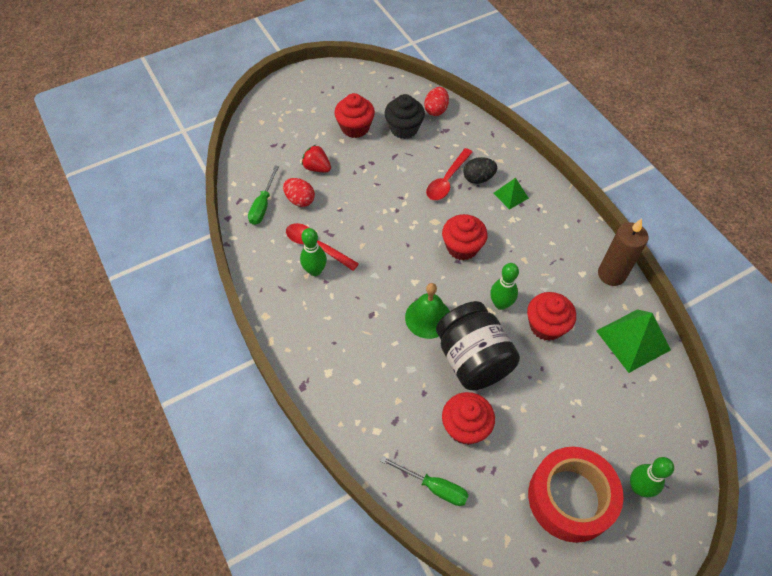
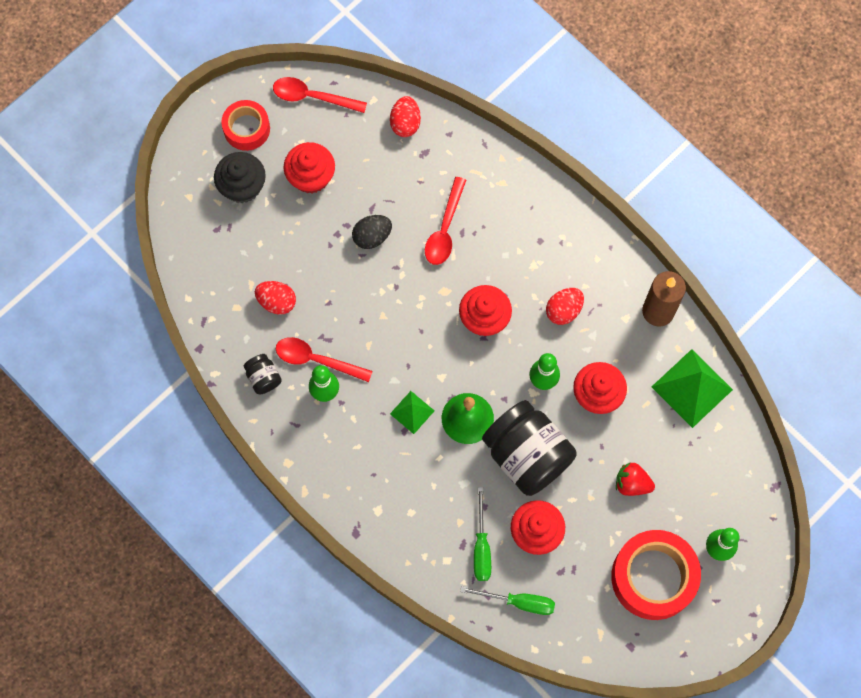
camera: 15 degrees left, 15 degrees up
green screwdriver [248,166,279,225] -> green screwdriver moved to [474,487,491,581]
red strawberry [302,145,331,172] -> red strawberry moved to [616,463,655,496]
black cupcake [385,94,425,139] -> black cupcake moved to [214,152,266,203]
black egg [463,157,497,184] -> black egg moved to [352,215,392,249]
green pyramid [494,178,529,210] -> green pyramid moved to [390,391,434,434]
none -> red tape [221,100,270,151]
none -> black jar [244,354,282,394]
none -> red spoon [273,77,367,113]
none -> red egg [546,288,584,325]

